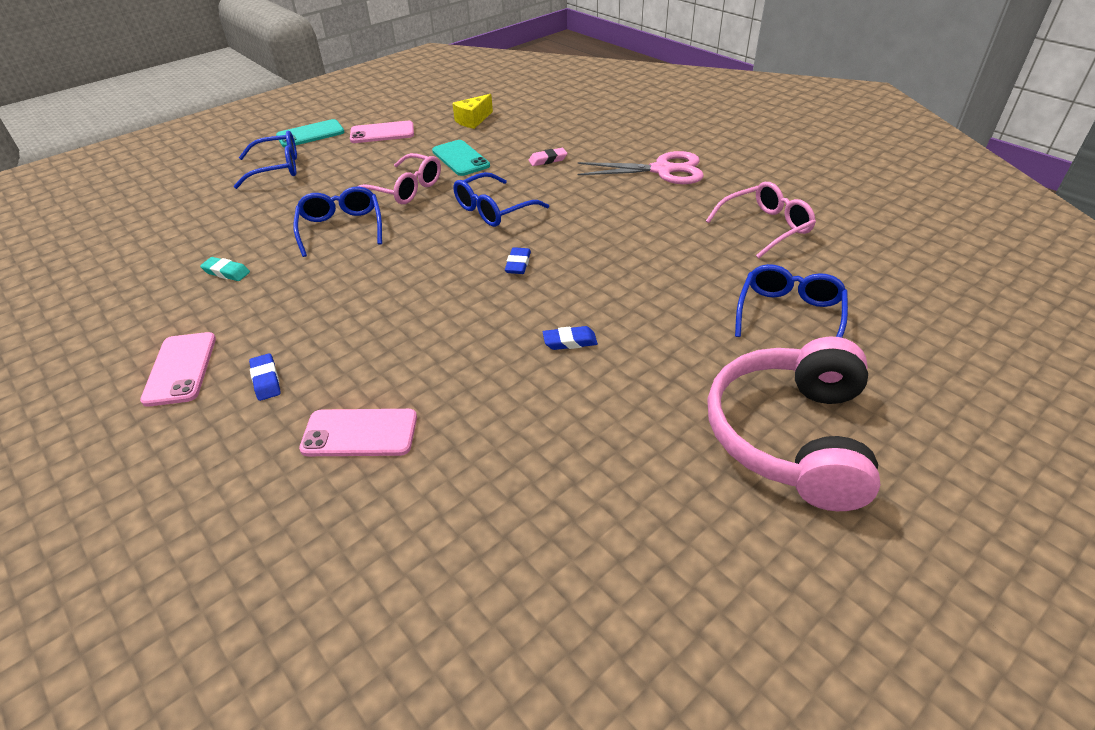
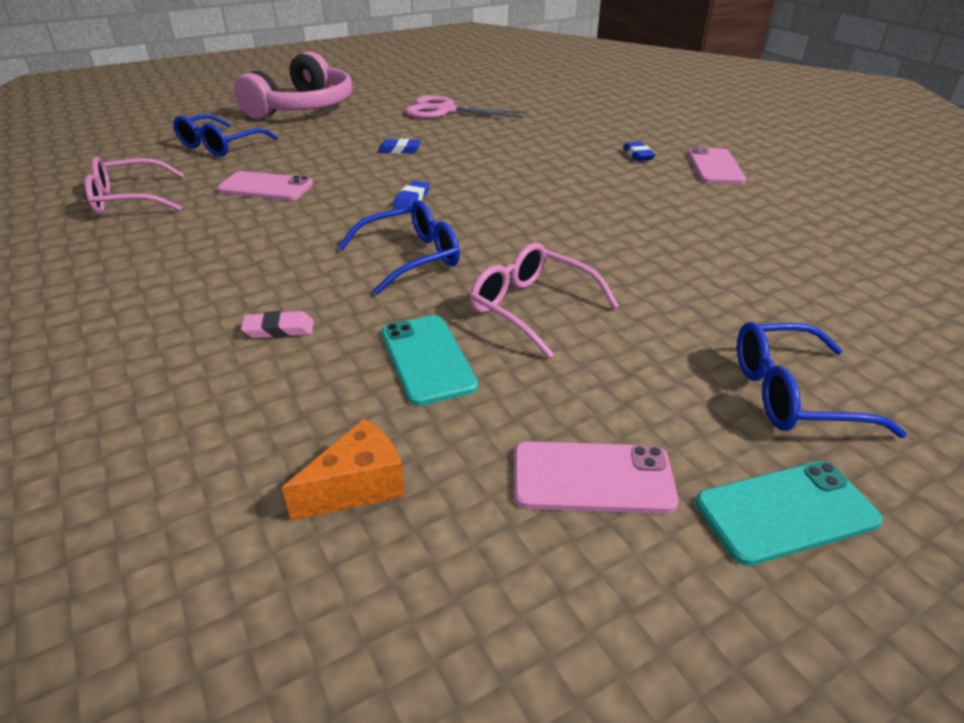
camera: 170 degrees left, 5 degrees down
turquoise eraser [200,257,250,281] -> none
blue glasses [293,187,382,257] -> none
pink phone [299,409,417,456] -> pink phone moved to [217,171,313,201]
yellow cheese [452,94,493,129] -> orange cheese [282,419,405,521]
pink scissors [578,151,704,184] -> pink scissors moved to [405,95,527,119]

